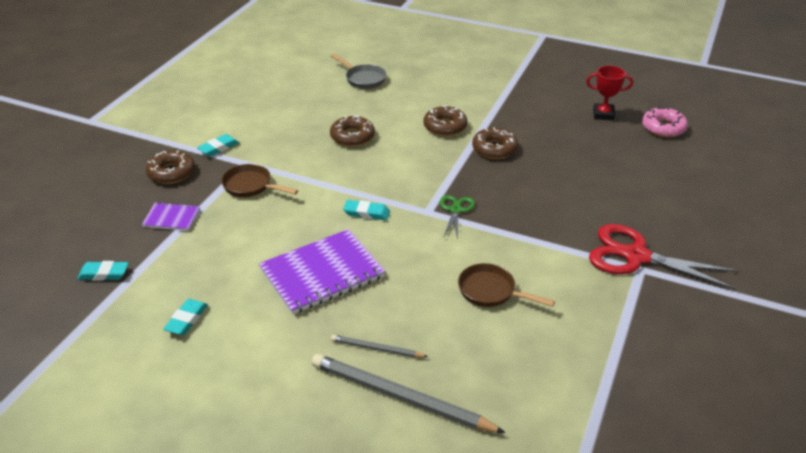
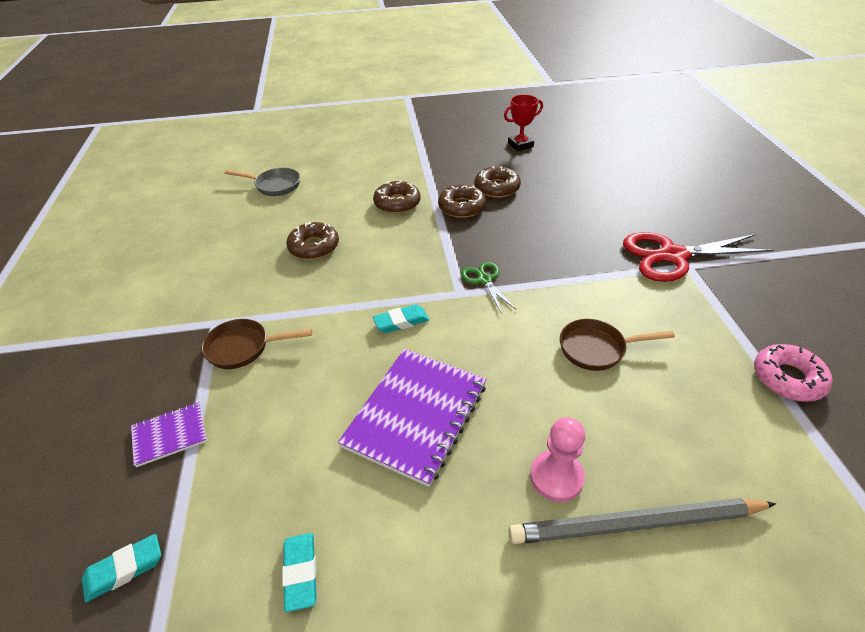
camera: 30 degrees left, 5 degrees up
brown donut [146,150,195,184] -> brown donut moved to [474,166,521,198]
turquoise eraser [197,134,239,157] -> none
grey pencil [331,335,428,358] -> pink pawn [530,417,585,502]
pink donut [642,107,688,137] -> pink donut moved to [754,344,833,402]

